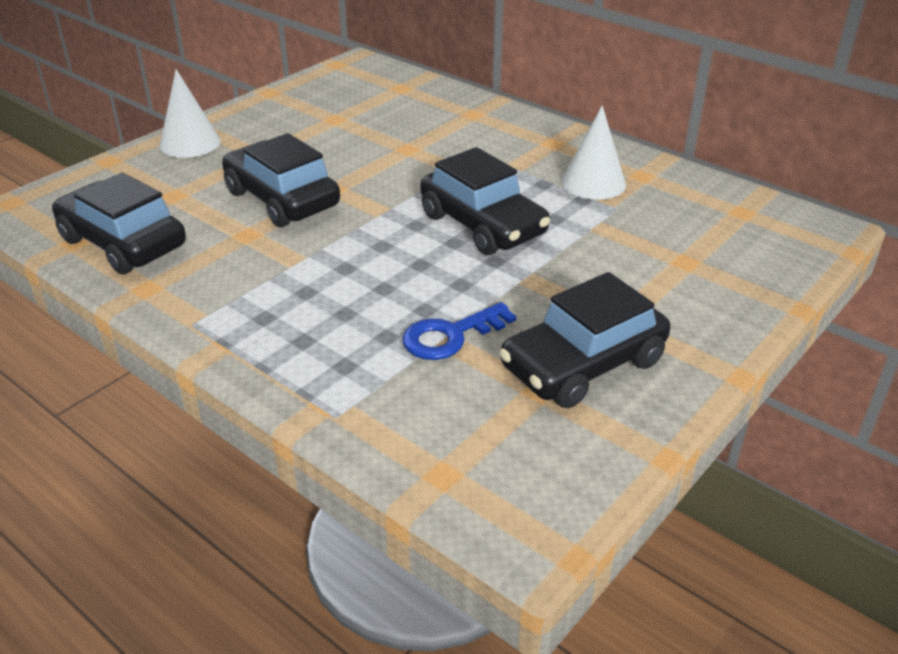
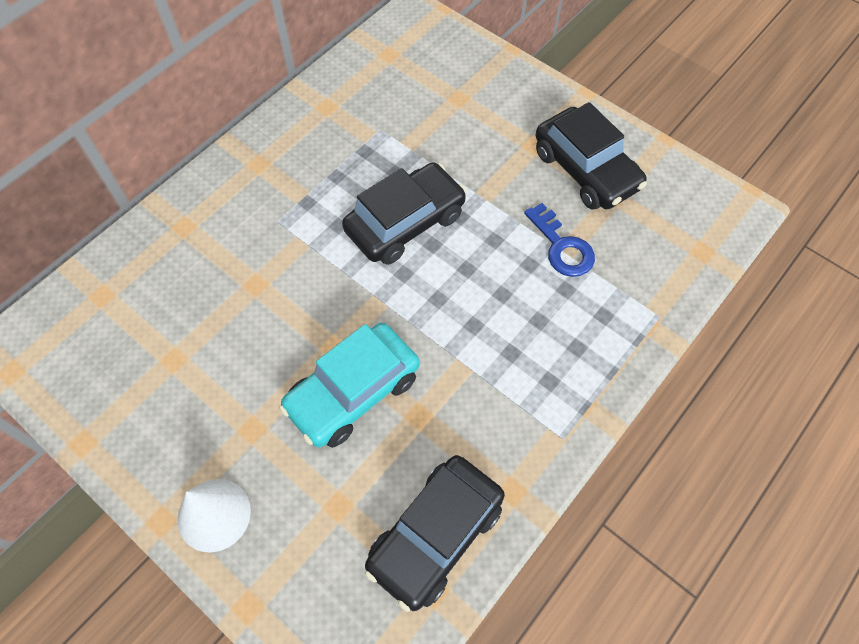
camera: 90 degrees left, 25 degrees up
black car [222,133,340,227] -> turquoise car [279,323,420,448]
white cone [561,105,626,200] -> none

